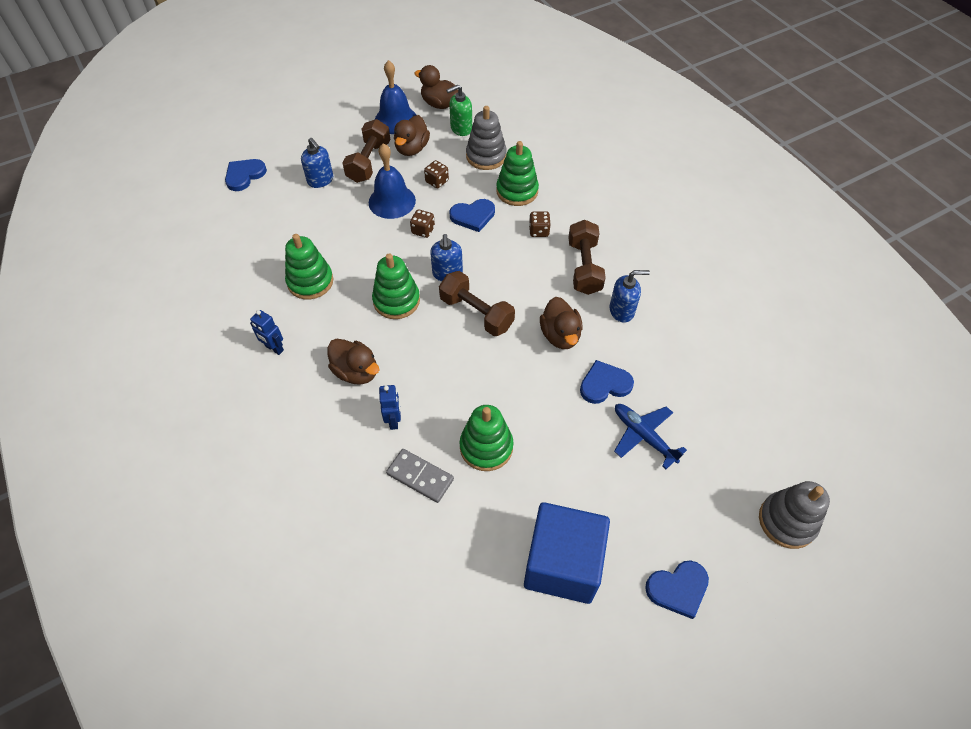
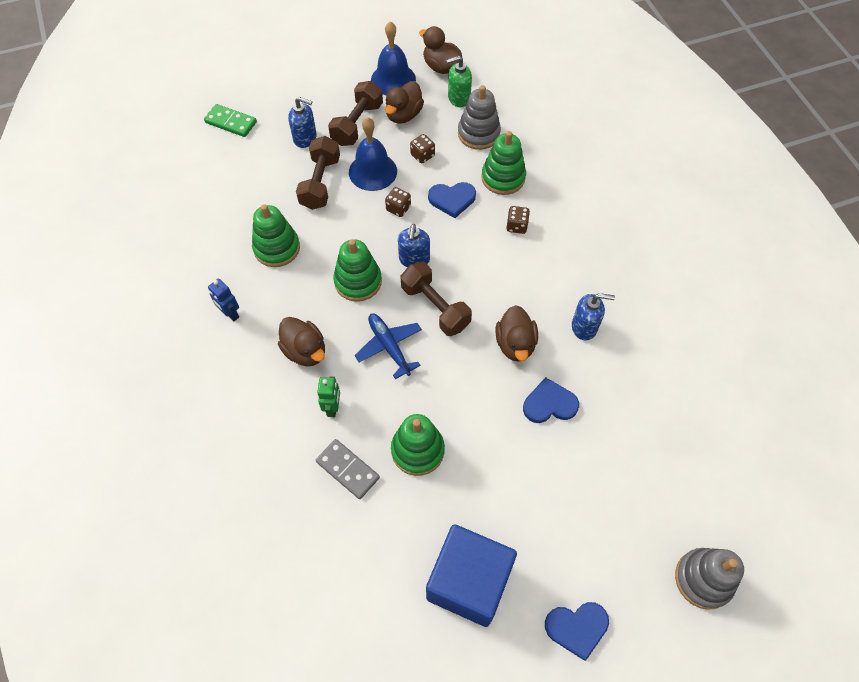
camera: 10 degrees right, 5 degrees up
blue heart [225,159,267,191] -> green domino [204,104,257,137]
blue soap dispenser [301,138,333,188] -> blue soap dispenser turned 45 degrees counterclockwise [288,97,317,148]
blue robot [379,385,401,430] -> green robot [317,376,340,417]
brown dumbbell [568,220,606,295] -> brown dumbbell moved to [296,136,340,210]
blue plane [614,404,687,469] -> blue plane moved to [355,314,422,379]

